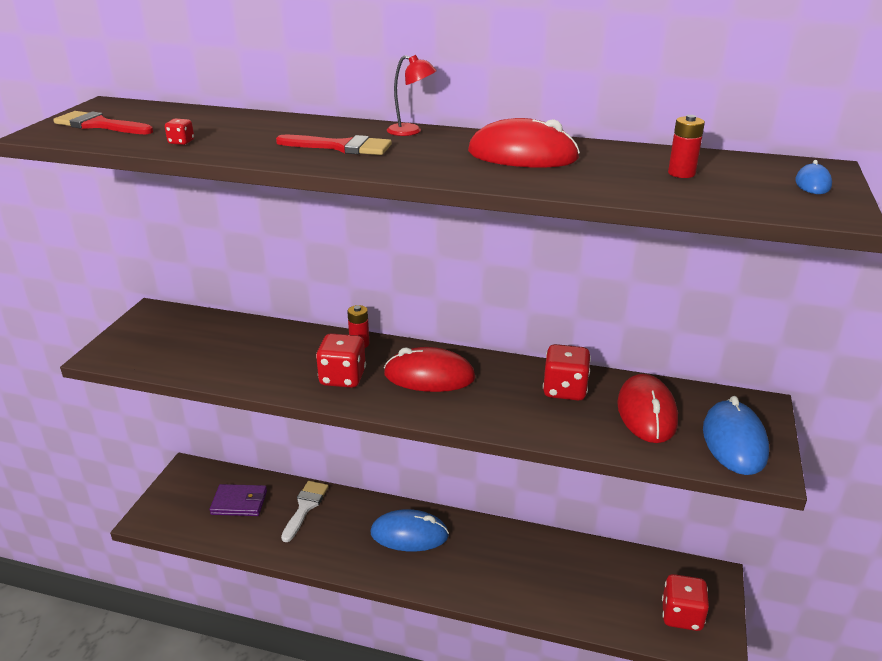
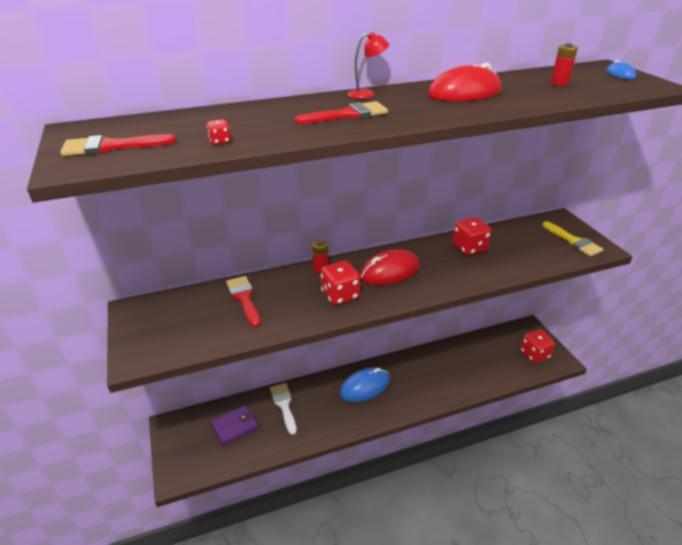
camera: 35 degrees left, 5 degrees up
red mouse [617,374,678,443] -> none
blue mouse [703,396,769,475] -> yellow brush [542,221,604,257]
none -> red brush [226,276,260,327]

